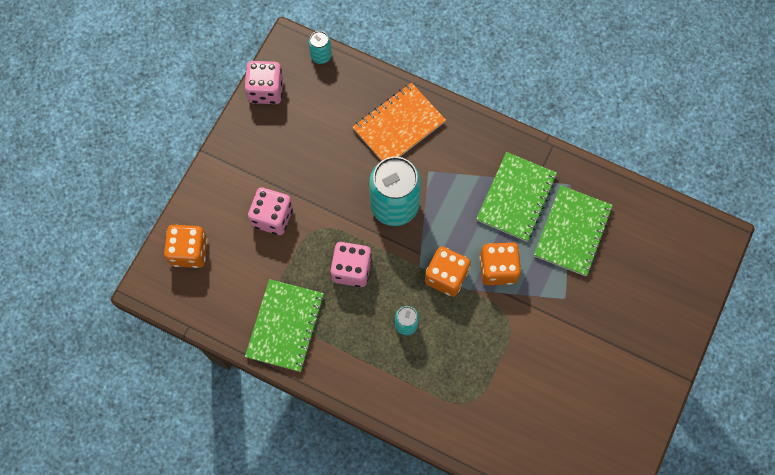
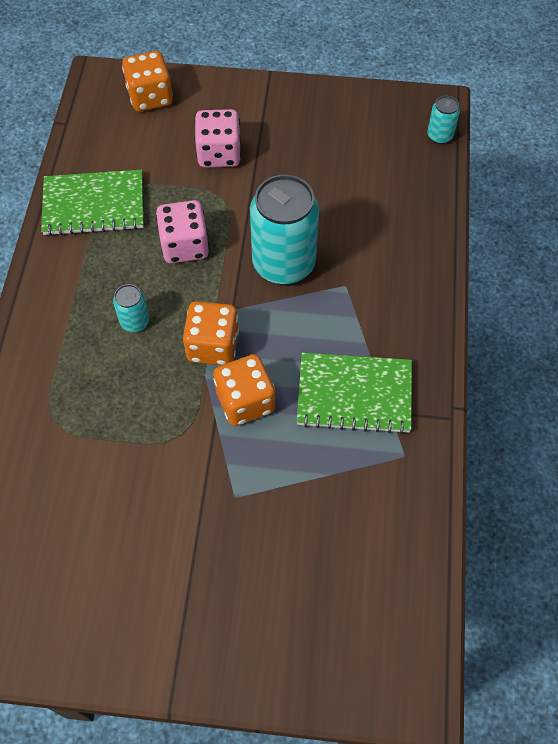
camera: 70 degrees right, 10 degrees down
pink dice [244,61,283,104] -> none
orange notebook [353,83,446,161] -> none
green notebook [534,185,613,276] -> none

